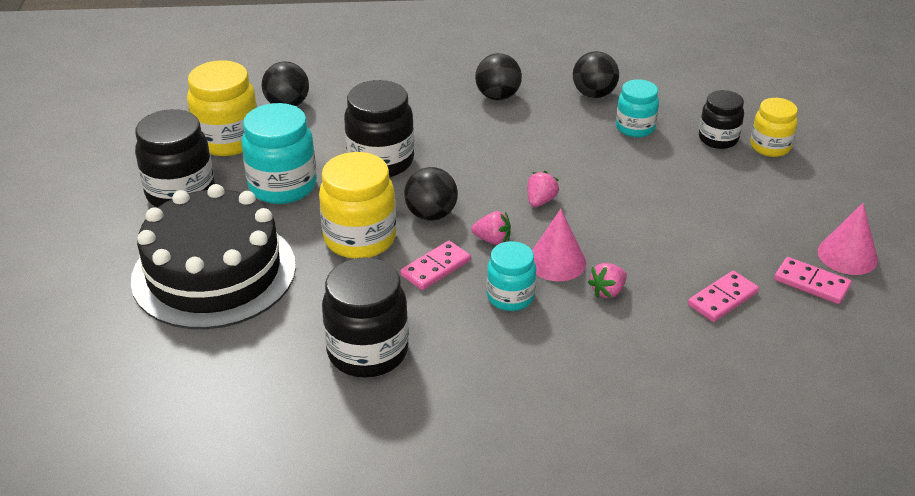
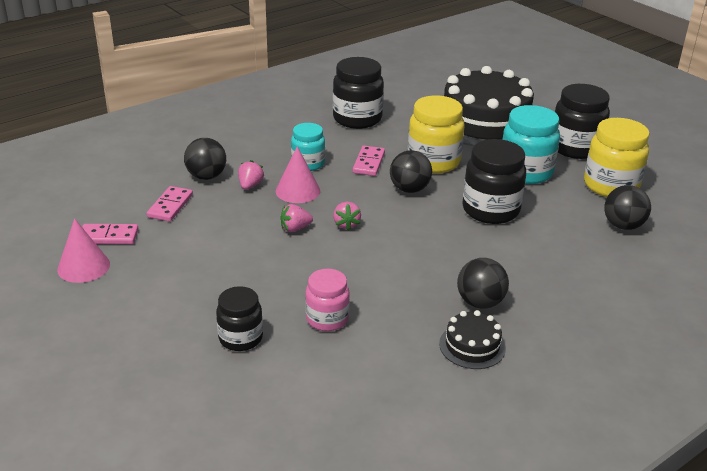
camera: 145 degrees right, 5 degrees down
pink strawberry [471,211,511,245] -> pink strawberry moved to [280,204,313,232]
black ball [573,51,619,98] -> black ball moved to [184,138,226,180]
turquoise jar [616,79,659,137] -> pink jar [305,269,350,331]
yellow jar [750,98,798,157] -> none
none -> black cake [439,310,506,369]

